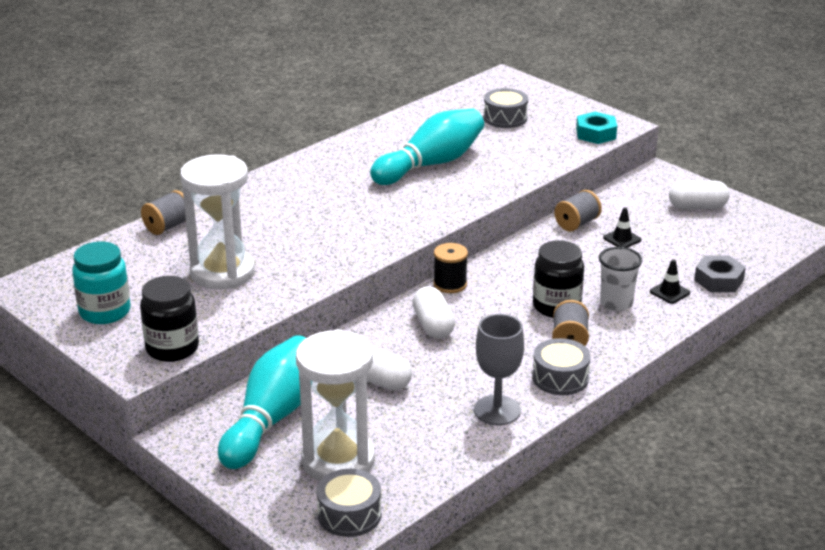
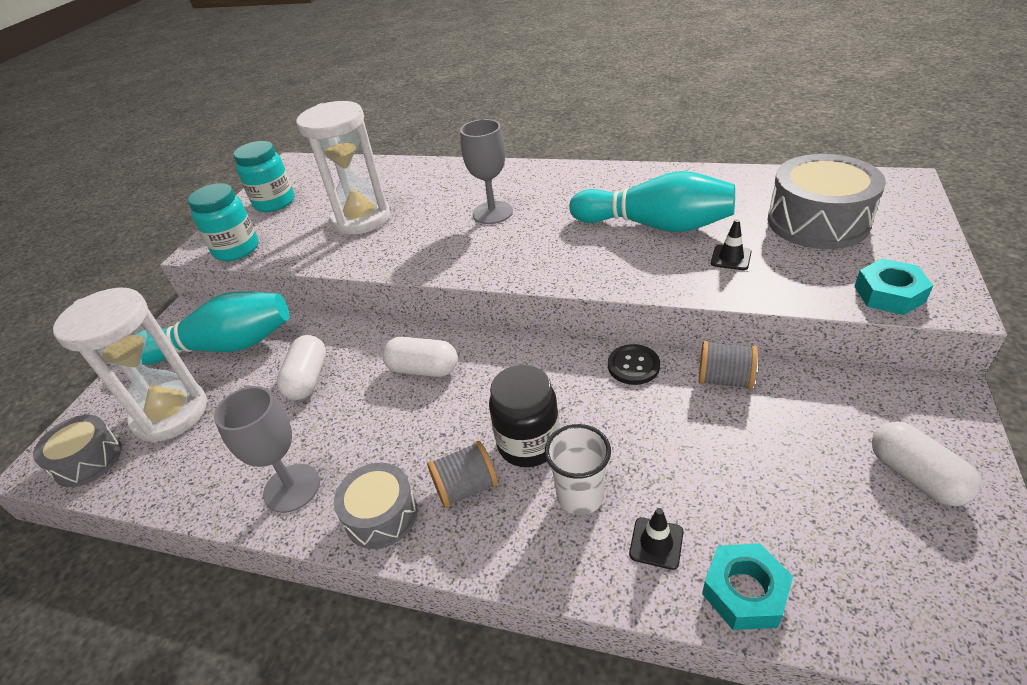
camera: 65 degrees right, 10 degrees up
black jar [140,276,199,362] -> turquoise jar [188,183,258,261]
grey spool [141,190,186,235] -> none
white capsule [412,286,455,338] -> white capsule turned 60 degrees clockwise [382,337,458,377]
black spool [433,243,468,293] -> none
grey drum [484,88,528,128] -> grey drum [768,154,886,249], size x1.68
black traffic cone [603,207,641,248] -> black traffic cone moved to [711,219,752,270]
grey nut [694,255,746,292] -> turquoise nut [702,543,793,630]
none -> grey goblet [460,119,513,224]
none -> black button [608,344,660,385]

